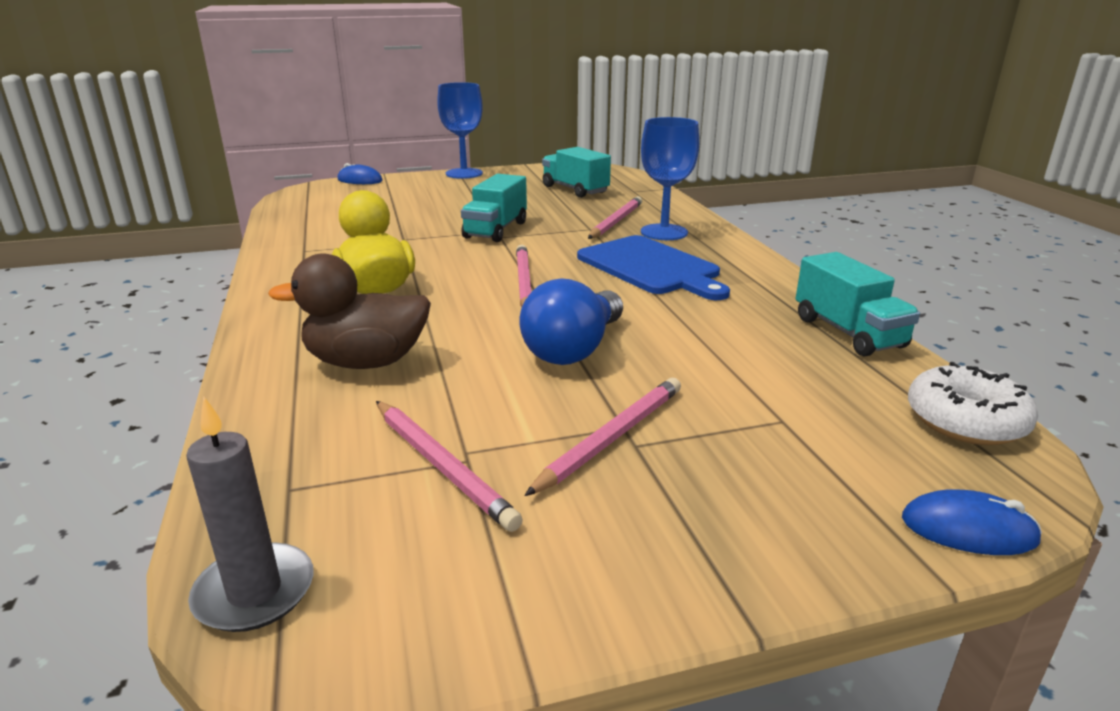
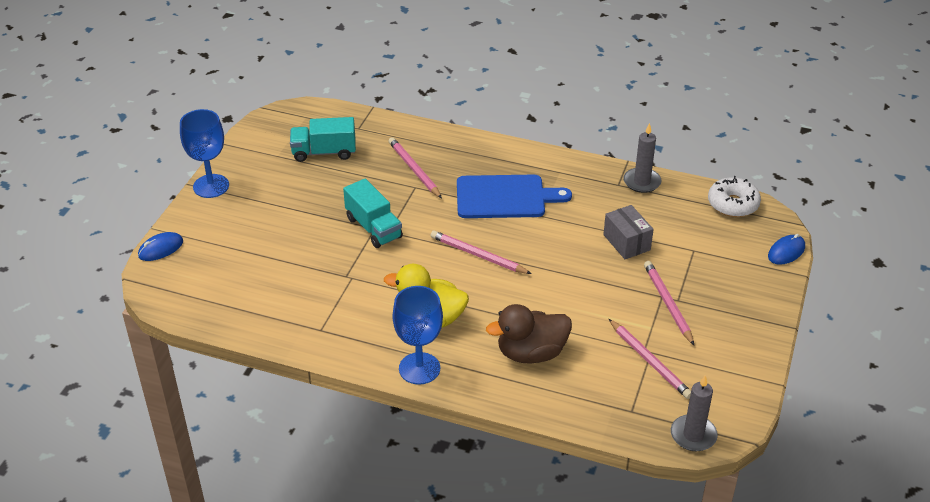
camera: 55 degrees left, 15 degrees up
brown duck [268,253,431,369] -> brown duck turned 45 degrees clockwise [486,304,572,364]
pink pencil [376,401,523,532] -> pink pencil turned 60 degrees clockwise [609,319,691,399]
blue light bulb [520,278,623,365] -> none
blue goblet [641,117,699,240] -> blue goblet moved to [392,286,443,385]
turquoise truck [796,252,920,357] -> grey candle [623,123,661,193]
none -> grey box [603,205,654,259]

